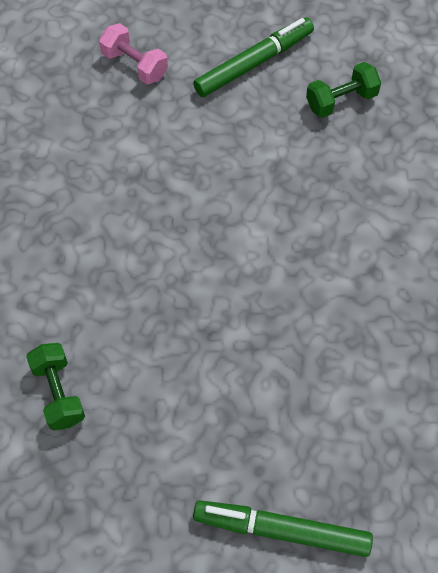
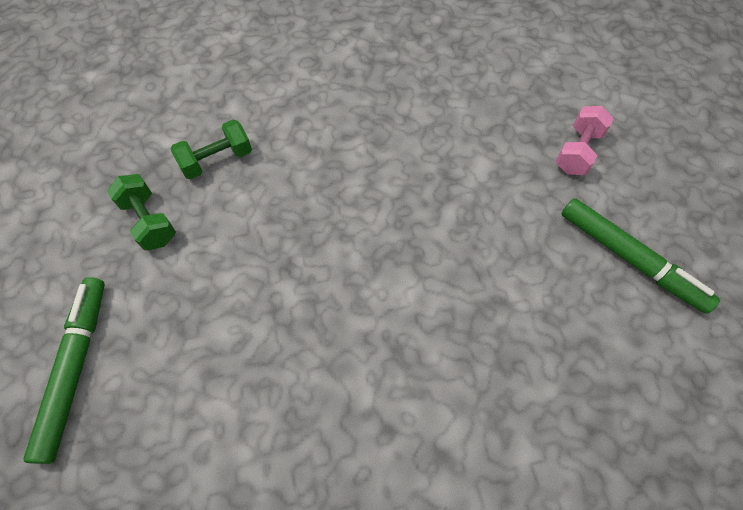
camera: 80 degrees right, 0 degrees up
green dumbbell [306,62,381,118] -> green dumbbell moved to [107,174,176,250]

